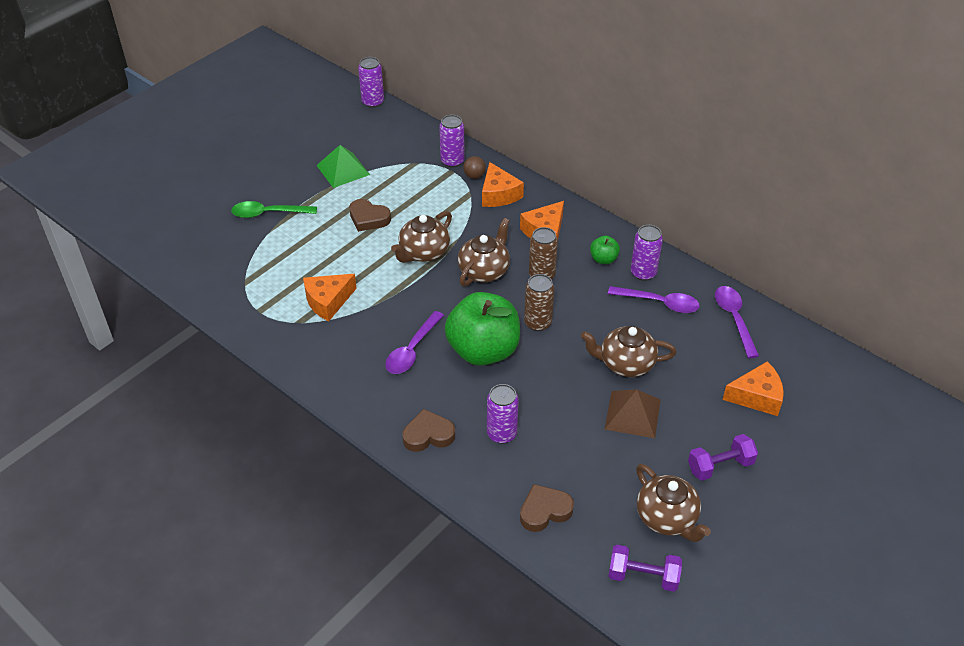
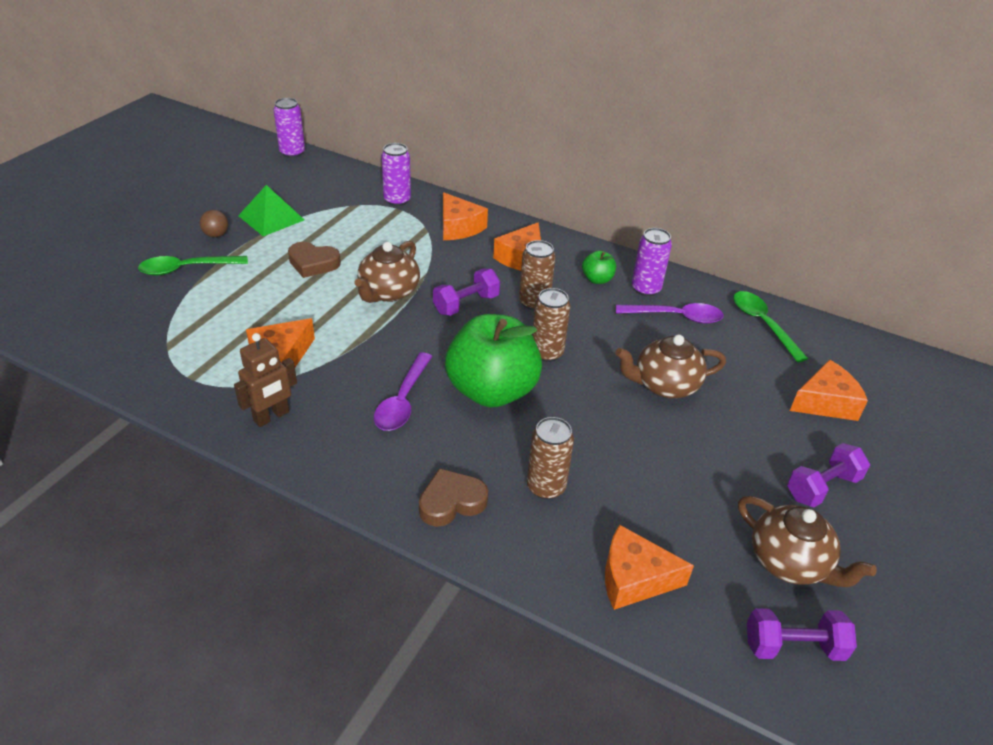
camera: 15 degrees left, 5 degrees down
brown teapot [458,218,510,286] -> purple dumbbell [433,269,500,316]
brown ball [463,156,486,179] -> brown ball moved to [200,210,228,237]
purple can [487,384,519,444] -> brown can [527,417,574,499]
brown heart [520,484,574,532] -> orange cheese [605,524,694,610]
brown pyramid [604,389,661,438] -> none
purple spoon [715,286,759,358] -> green spoon [733,291,808,363]
none -> brown robot [234,333,297,427]

